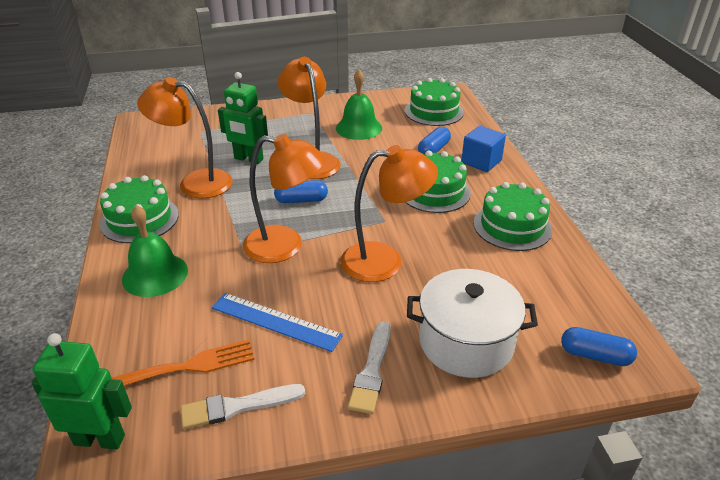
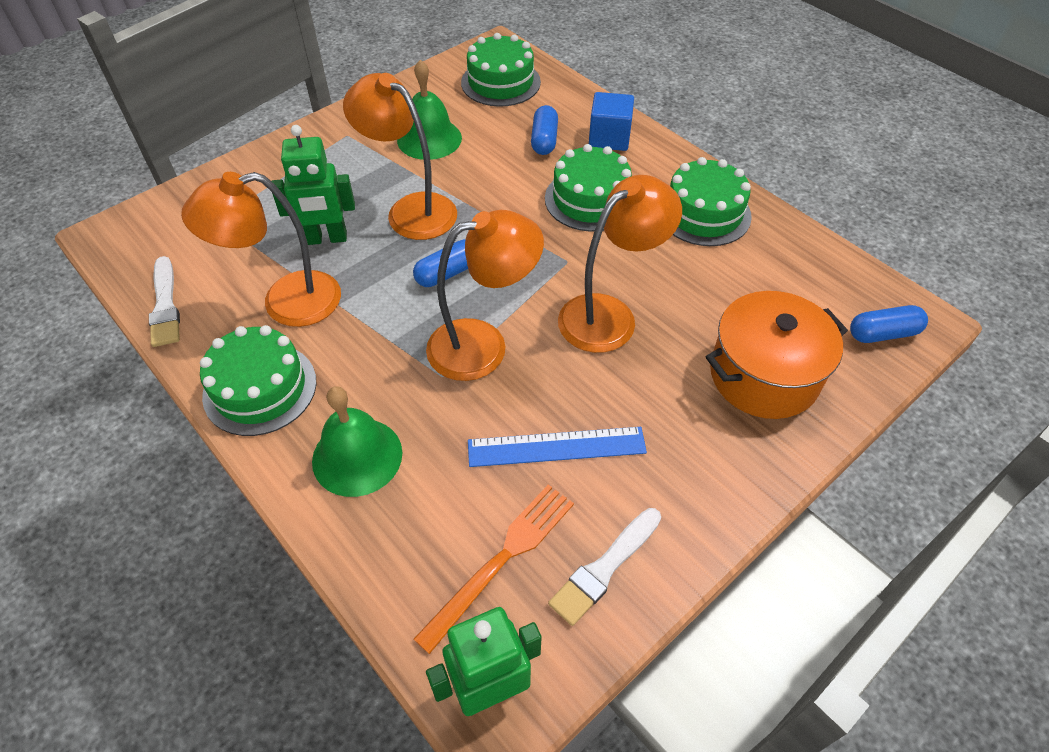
camera: 30 degrees left, 15 degrees up
white brush [348,322,391,414] -> white brush moved to [149,256,180,347]
white pot [407,269,538,378] -> orange pot [706,291,848,419]

